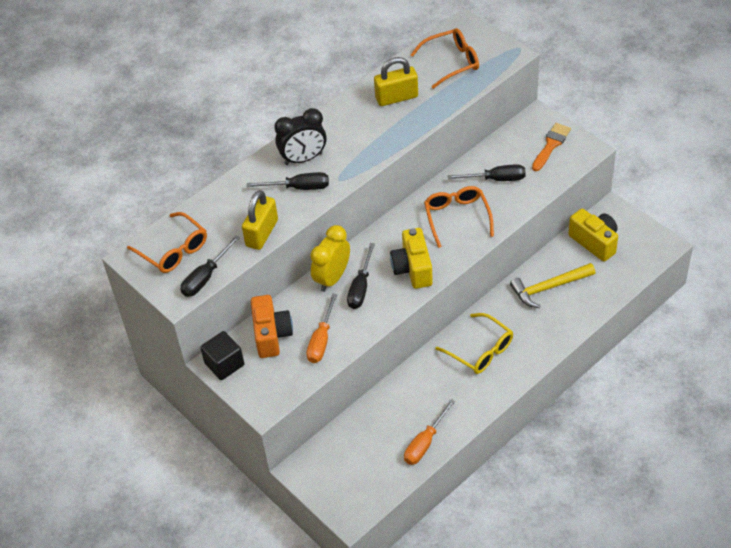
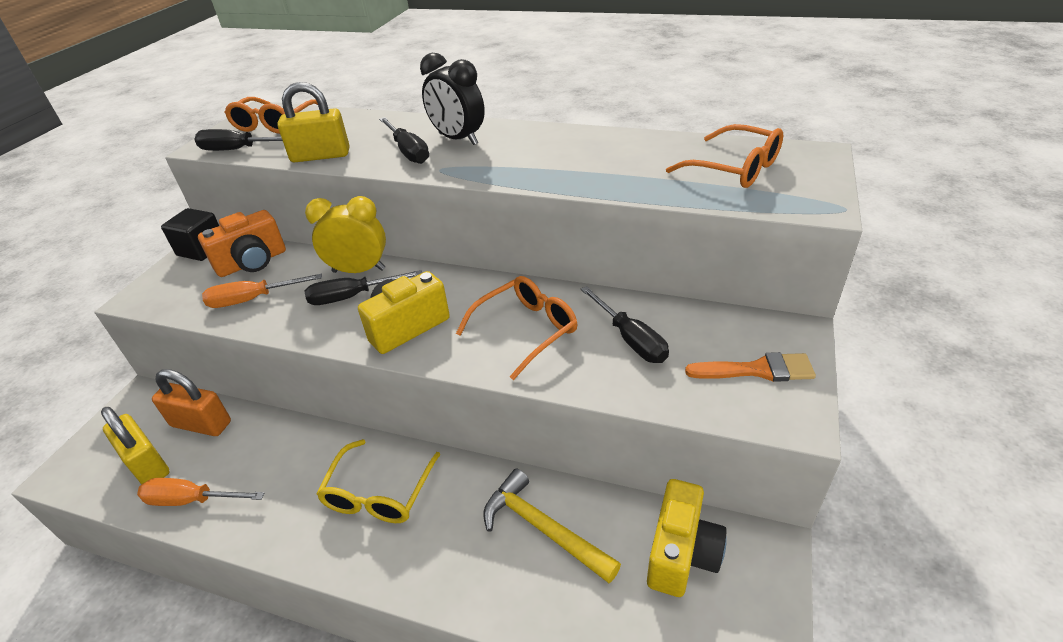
camera: 60 degrees right, 10 degrees down
yellow padlock [374,57,418,106] -> yellow padlock moved to [101,407,170,485]
none -> orange padlock [152,369,231,436]

